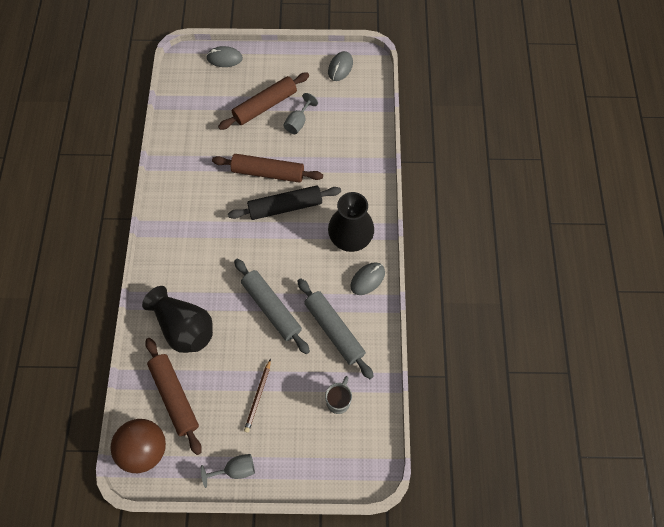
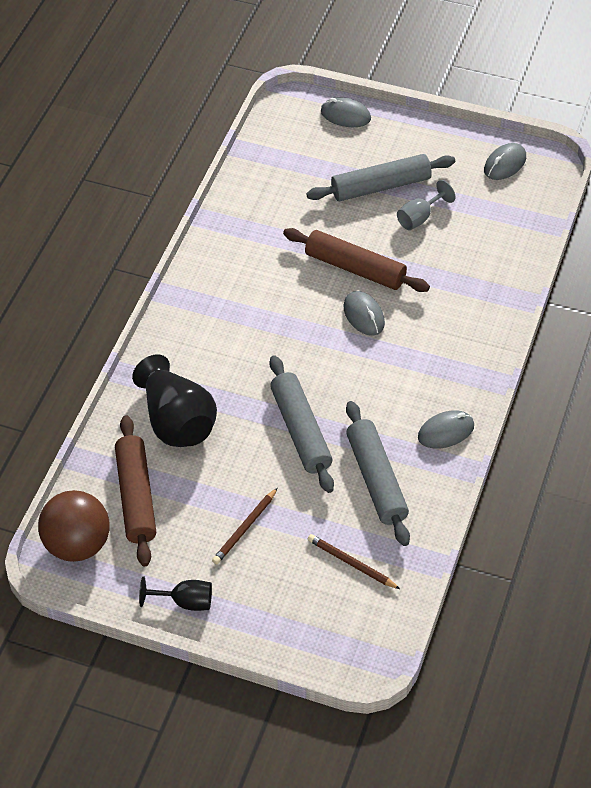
camera: 20 degrees right, 15 degrees down
grey goblet [201,454,255,488] -> black goblet [139,577,212,611]
brown rolling pin [218,73,309,130] -> grey rolling pin [306,154,455,201]
black rolling pin [228,185,341,220] -> grey mouse [344,291,385,336]
grey mug [325,376,352,414] -> brown pencil [307,534,400,589]
black vase [328,192,374,252] -> none

